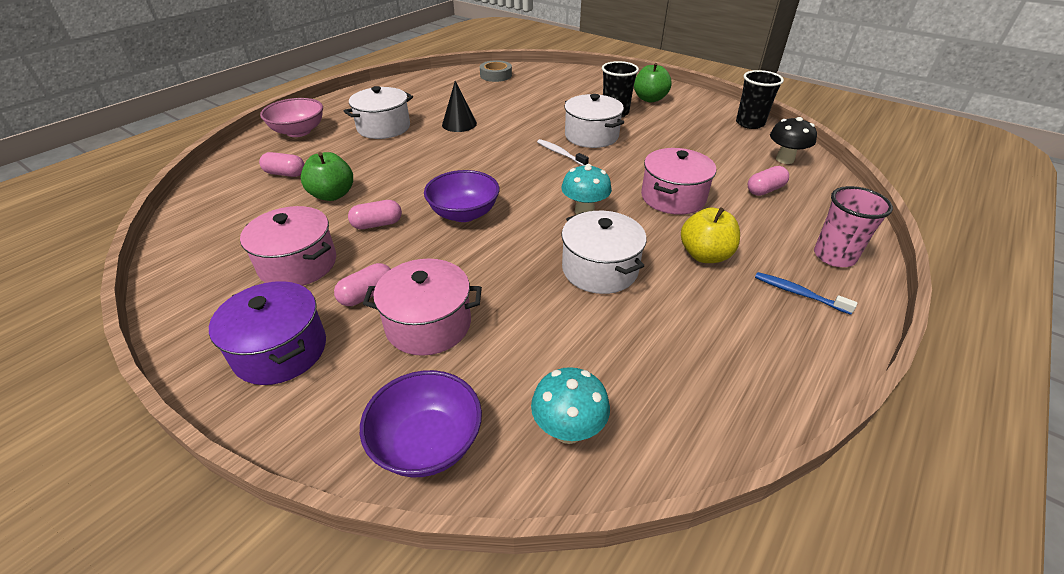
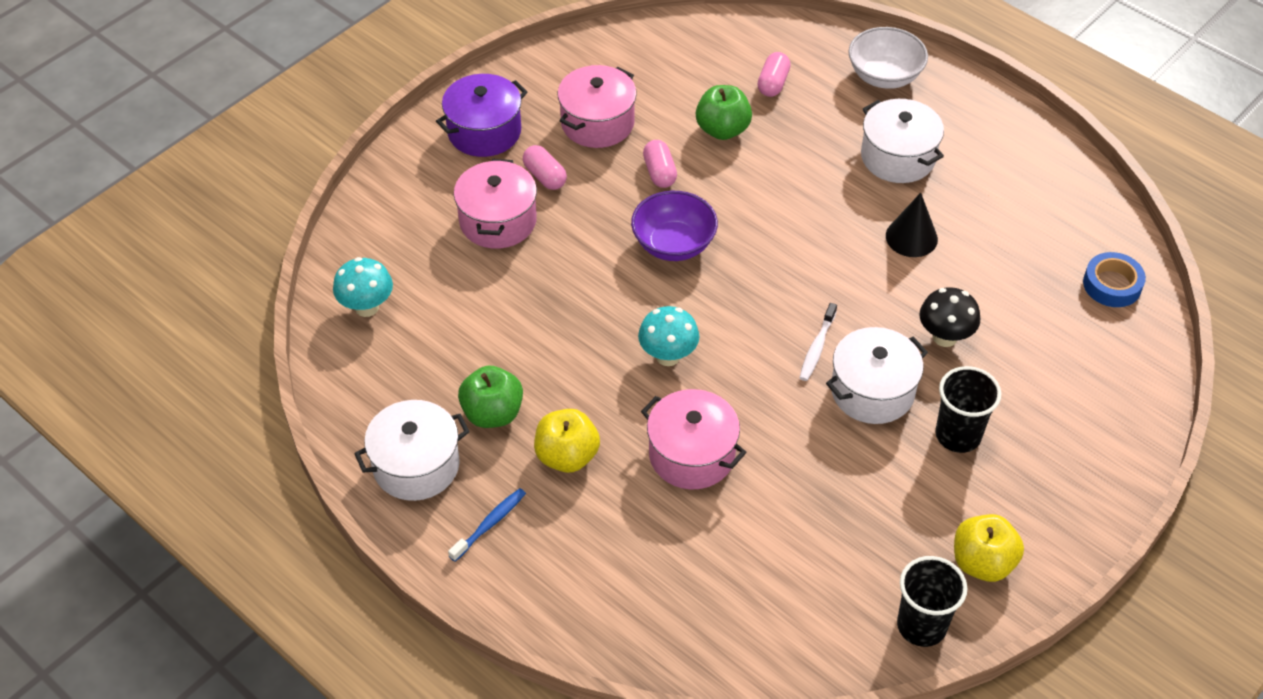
camera: 95 degrees right, 10 degrees up
pink bowl [260,98,323,137] -> white bowl [848,27,928,89]
purple bowl [360,370,482,477] -> none
grey tape [480,60,512,82] -> blue tape [1083,252,1146,307]
white toothbrush [537,139,589,166] -> white toothbrush turned 150 degrees clockwise [799,303,837,381]
white pot [561,211,646,294] -> white pot moved to [354,400,470,501]
green apple [634,63,672,103] -> green apple moved to [458,366,523,428]
pink capsule [748,166,789,196] -> none
black mushroom [770,117,817,164] -> black mushroom moved to [919,287,980,347]
pink cup [814,186,893,267] -> none
none -> yellow apple [954,514,1024,582]

